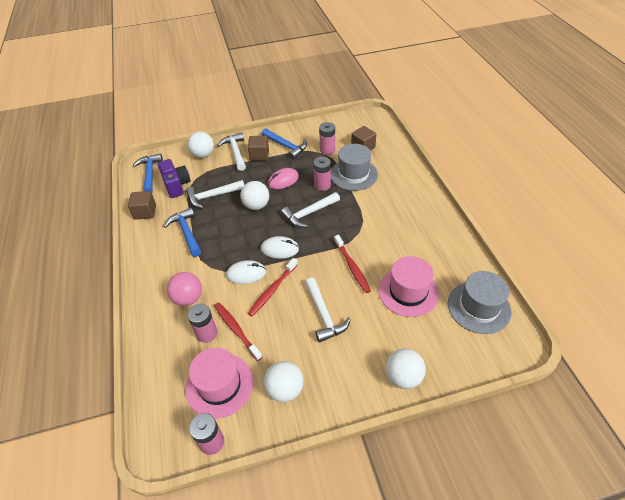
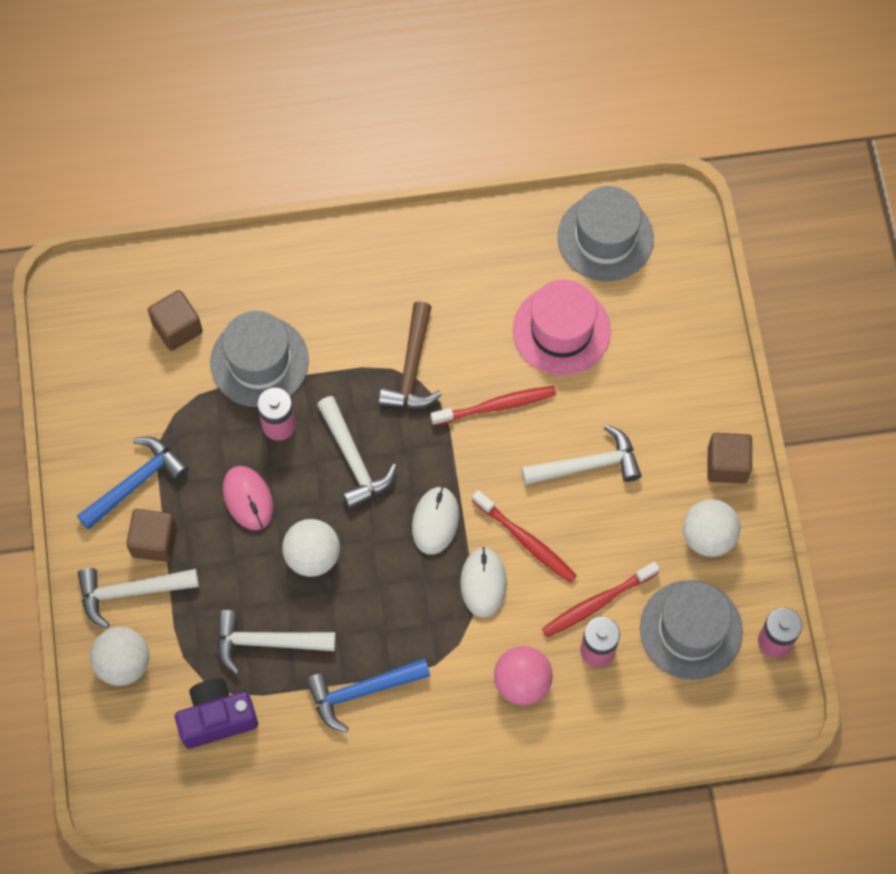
camera: 85 degrees left, 20 degrees up
brown cube [128,191,156,220] -> brown cube moved to [707,433,752,483]
blue hammer [133,153,163,193] -> none
white hammer [186,180,244,208] -> white hammer turned 105 degrees clockwise [217,610,336,674]
pink hat [186,348,254,419] -> grey hat [640,580,743,680]
pink battery [319,122,335,155] -> none
white ball [386,349,426,389] -> none
none -> brown hammer [379,301,442,409]

